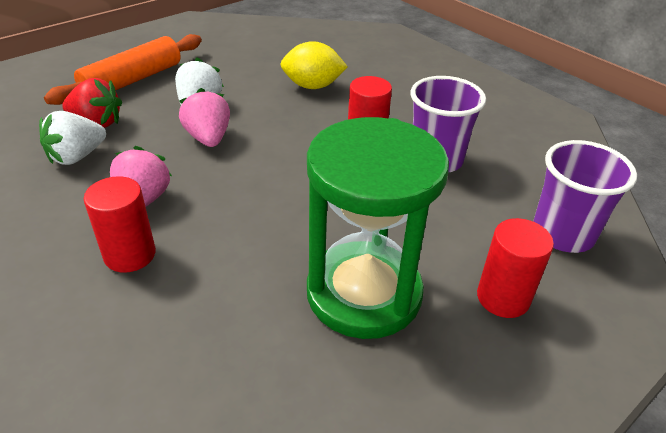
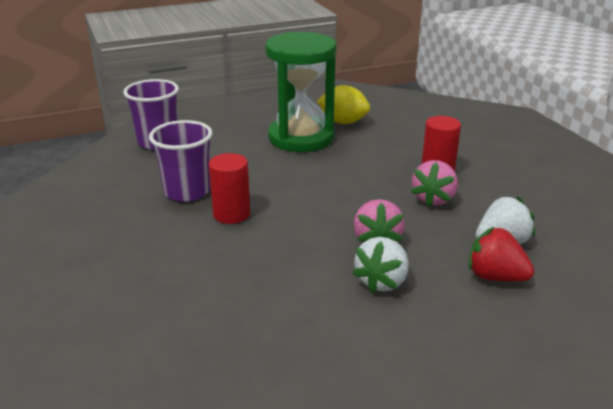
camera: 160 degrees left, 10 degrees down
orange rolling pin [44,34,202,105] -> none
yellow lemon [280,41,348,89] -> yellow lemon moved to [317,85,370,124]
red cylinder [477,218,554,318] -> none

